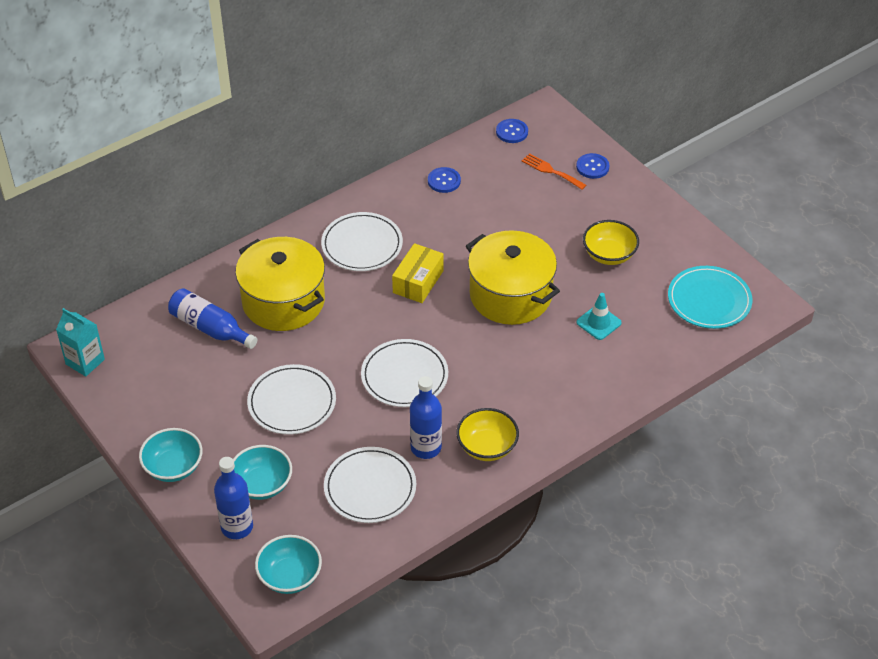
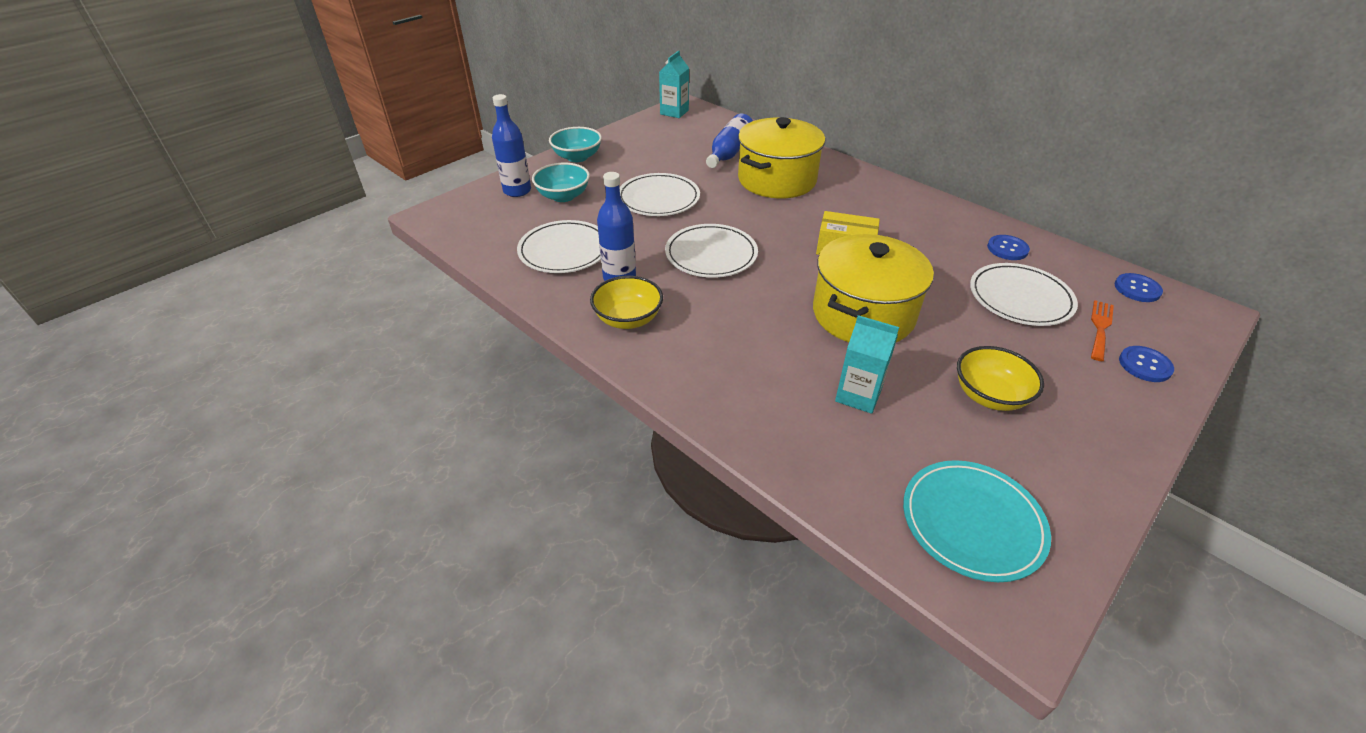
camera: 80 degrees right, 5 degrees down
turquoise bowl [255,535,322,594] -> none
white plate [321,212,403,271] -> white plate moved to [970,263,1078,326]
turquoise traffic cone [576,293,622,340] -> turquoise carton [835,315,899,414]

